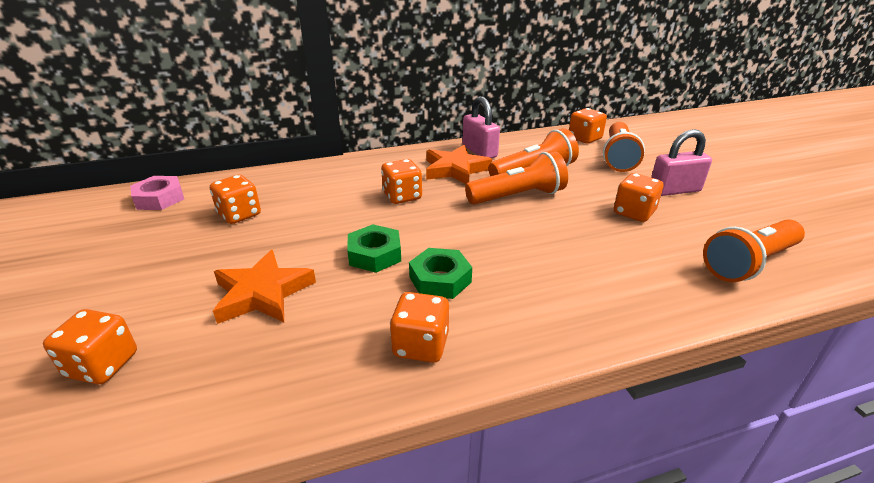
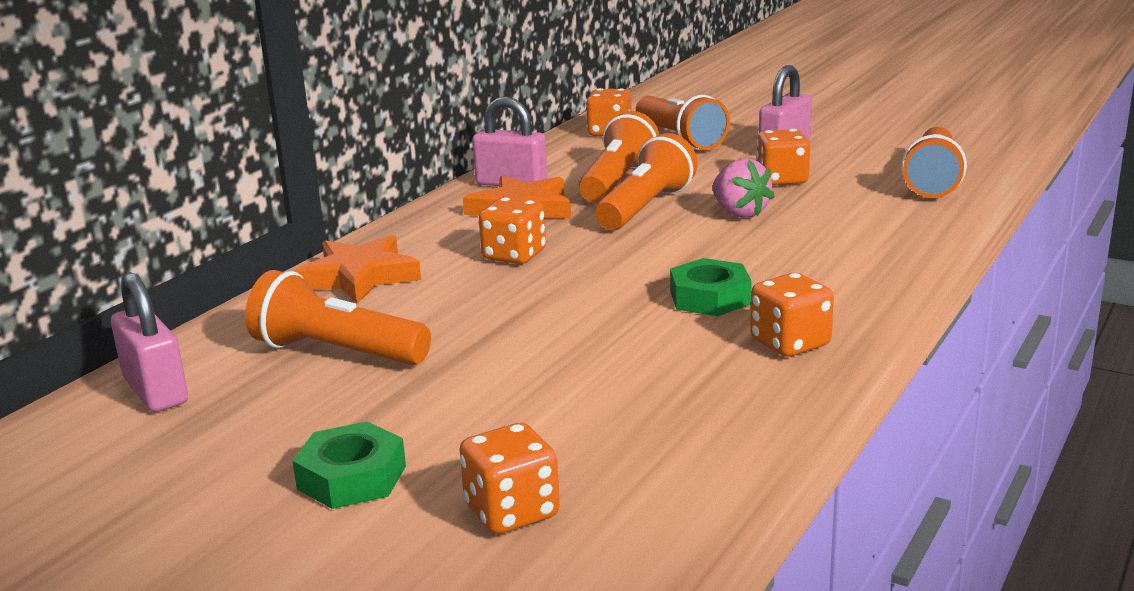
camera: 40 degrees left, 10 degrees down
pink nut [130,176,184,210] -> pink padlock [111,272,188,412]
orange dice [210,175,261,224] -> orange flashlight [245,270,431,365]
orange star [213,250,316,324] -> orange star moved to [294,235,421,304]
green nut [347,224,401,273] -> green nut moved to [292,421,406,509]
none -> pink strawberry [712,158,775,218]

